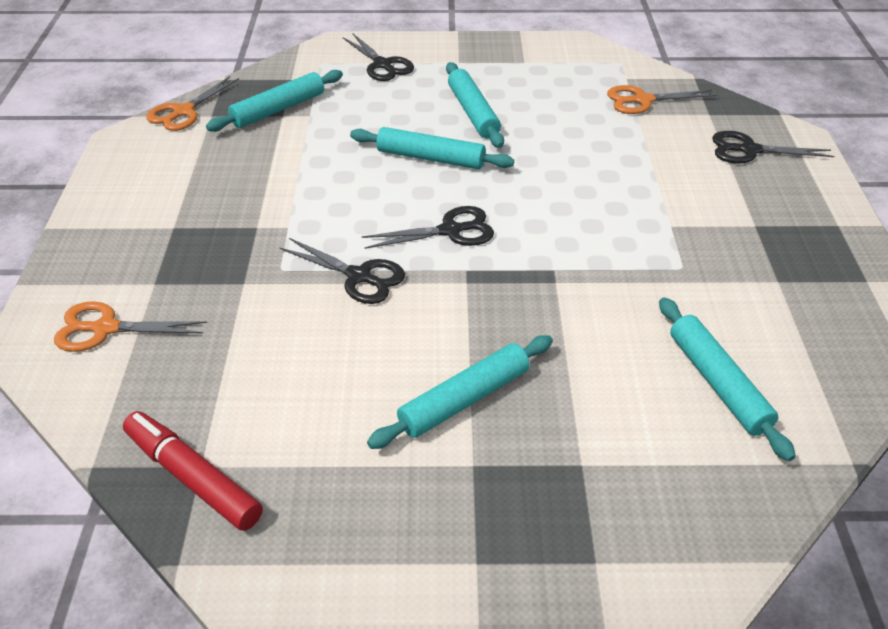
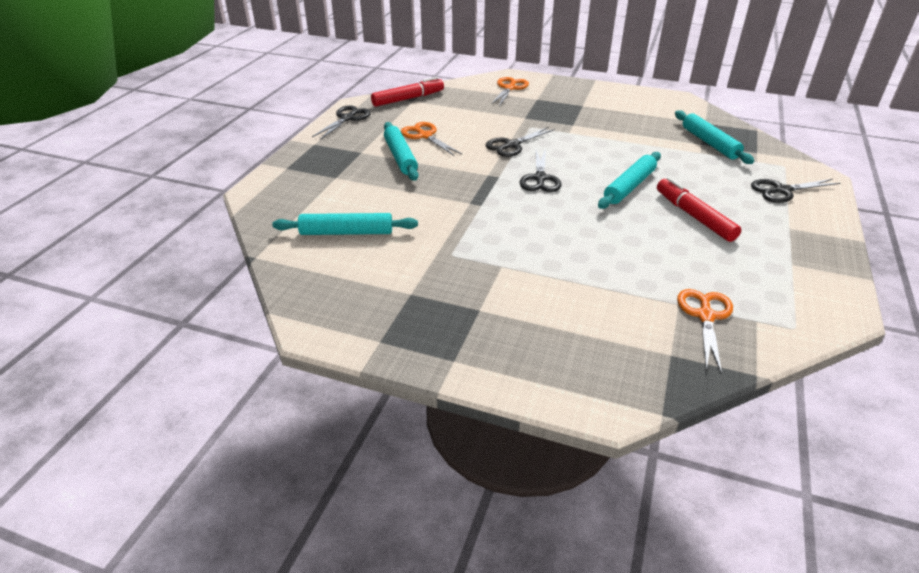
camera: 110 degrees right, 5 degrees down
orange scissors [146,76,239,131] -> orange scissors moved to [401,122,462,156]
turquoise rolling pin [446,62,504,148] -> red marker [657,177,741,242]
black scissors [712,131,834,163] -> black scissors moved to [312,105,371,140]

